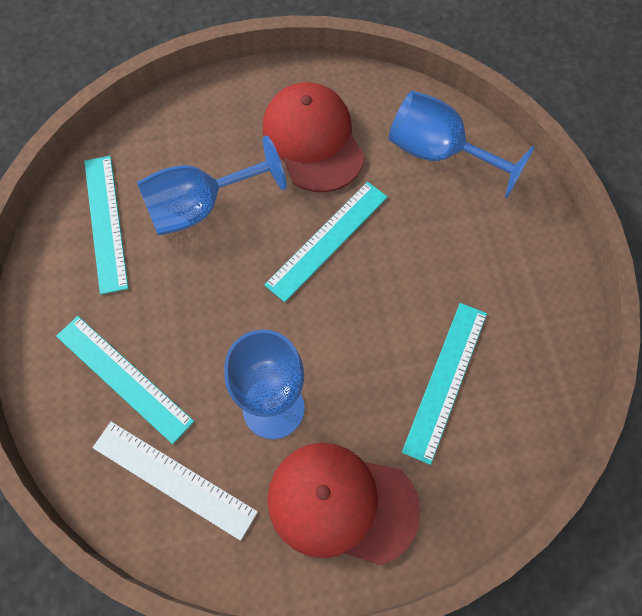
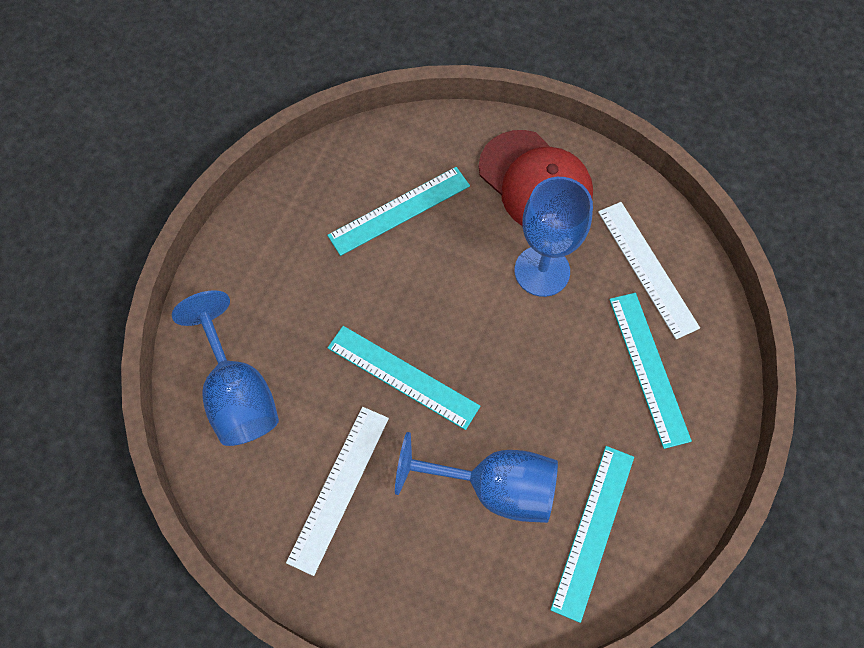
camera: 145 degrees left, 0 degrees up
red cap [263,82,365,192] -> white ruler [286,407,389,576]
turquoise ruler [264,182,388,302] -> turquoise ruler turned 45 degrees clockwise [328,326,480,430]

